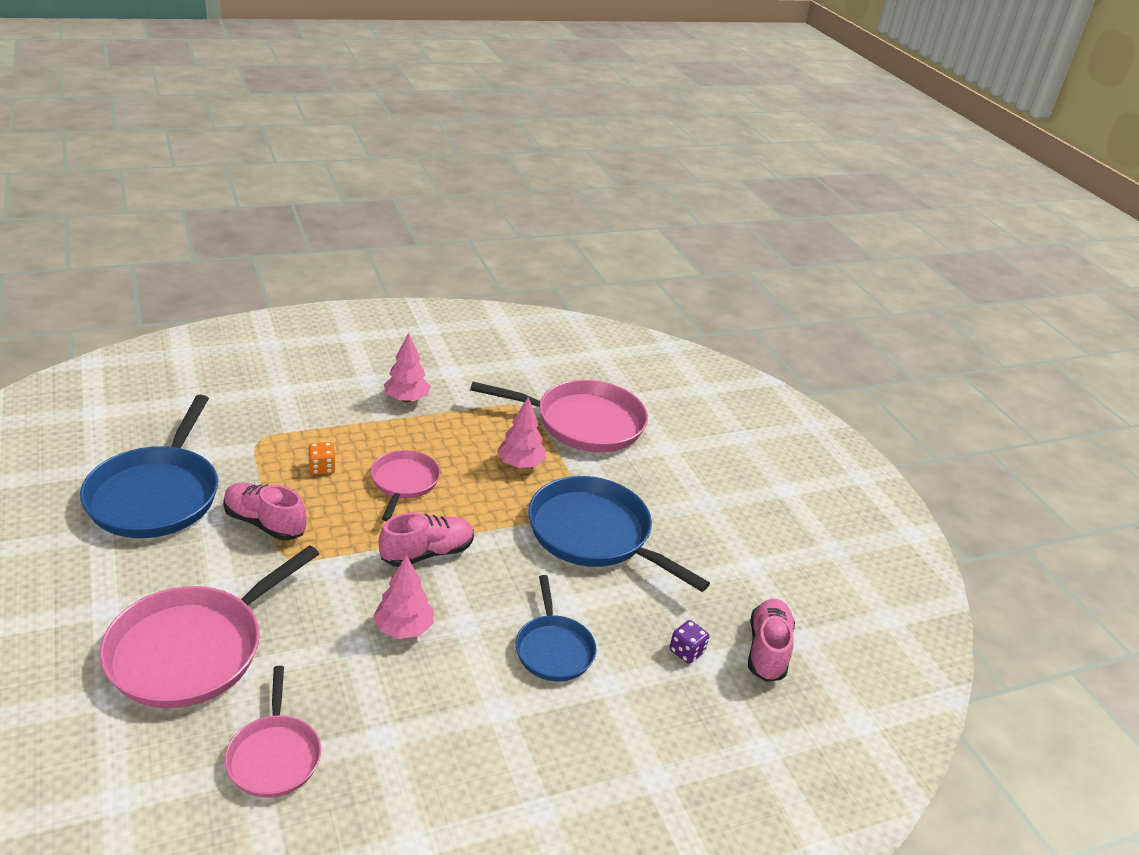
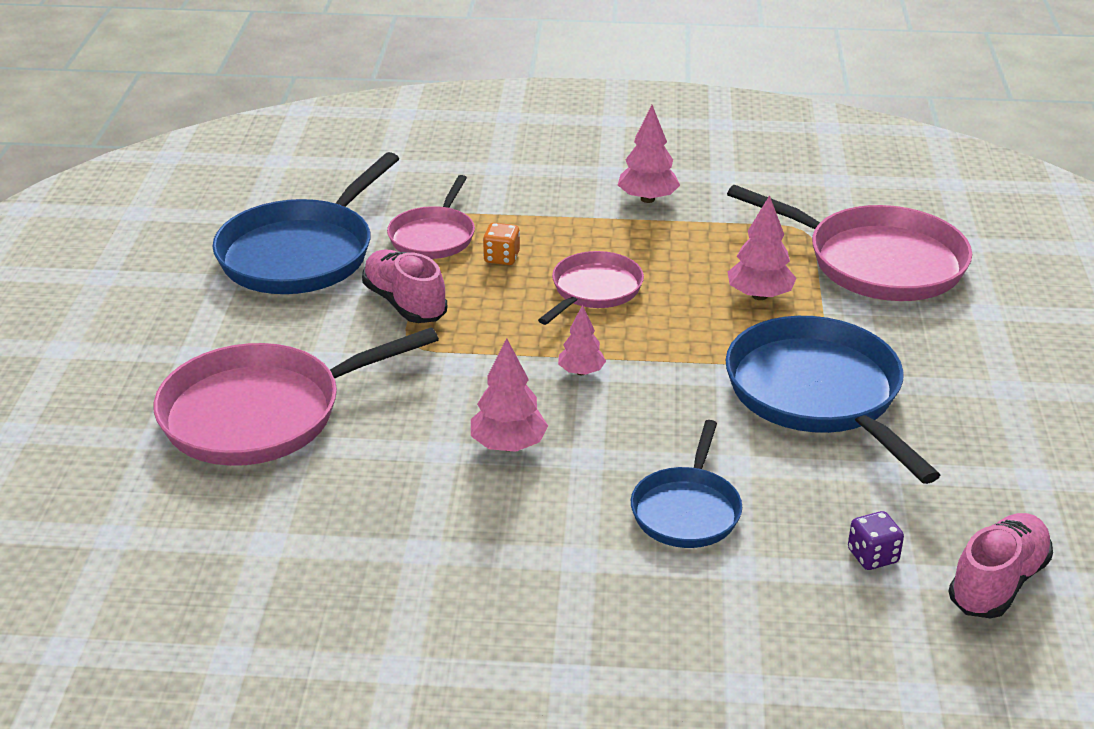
camera: 30 degrees right, 0 degrees up
pink pan [225,666,321,798] -> pink pan moved to [387,175,475,259]
pink shoe [379,512,474,567] -> pink tree [558,305,606,375]

